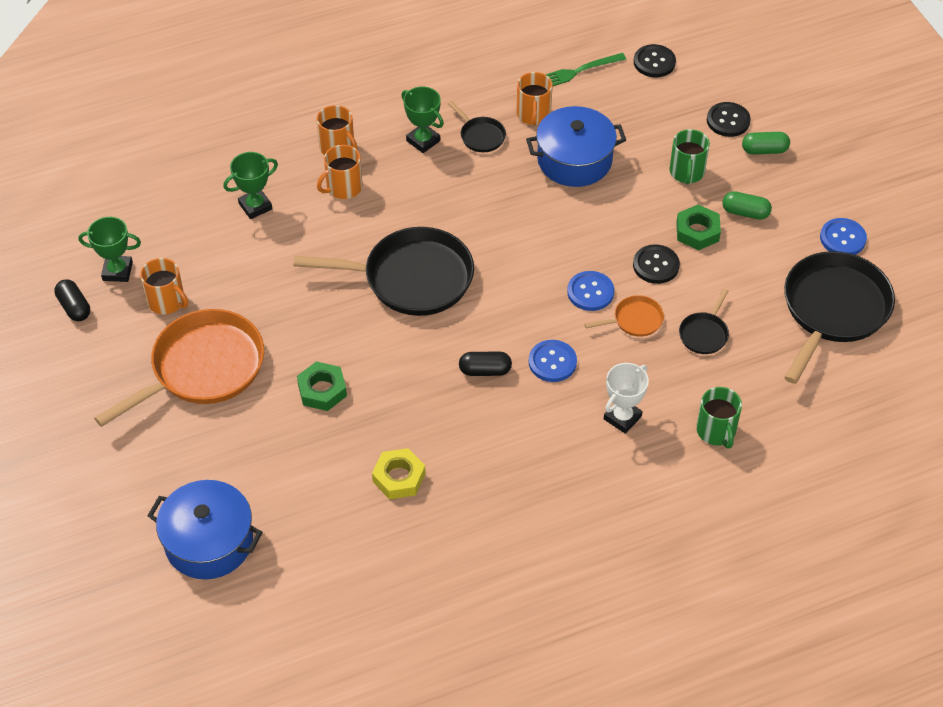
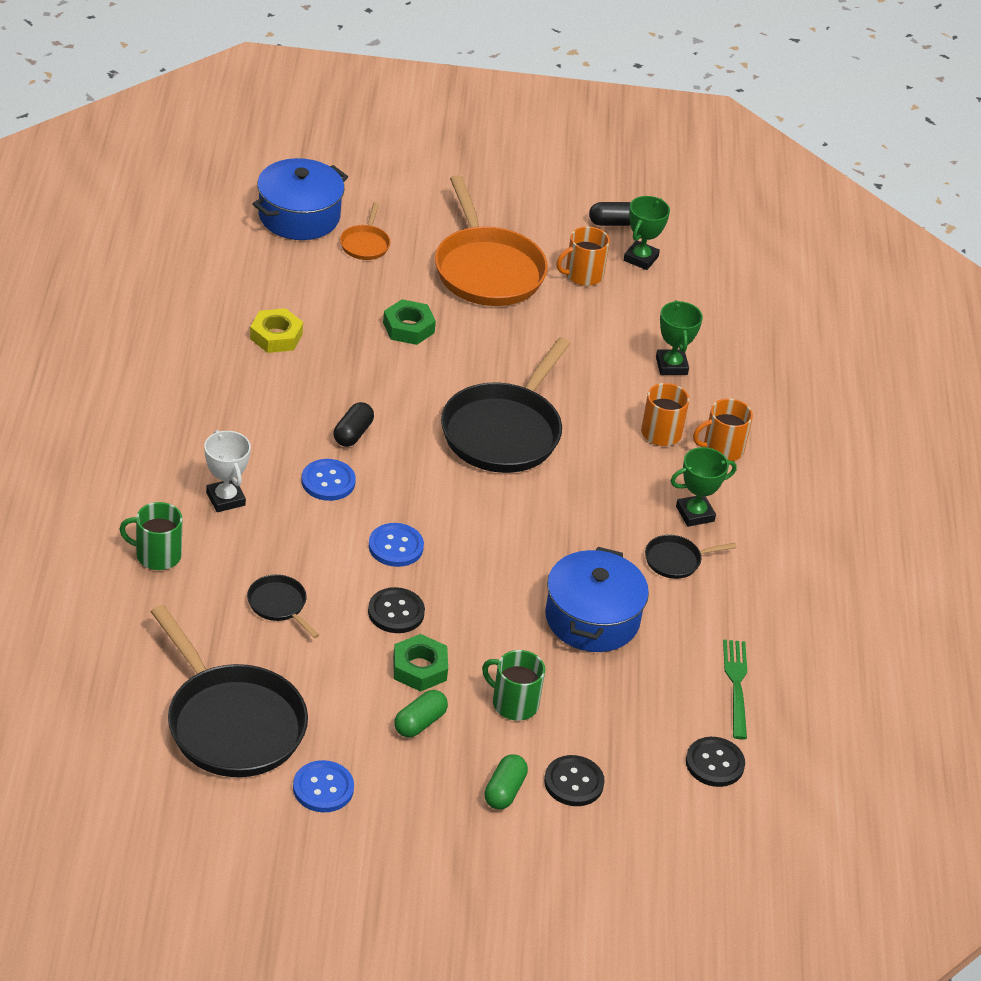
camera: 110 degrees right, 10 degrees down
orange mug [517,72,553,126] -> none
orange pan [584,295,664,337] -> orange pan moved to [340,202,390,260]

